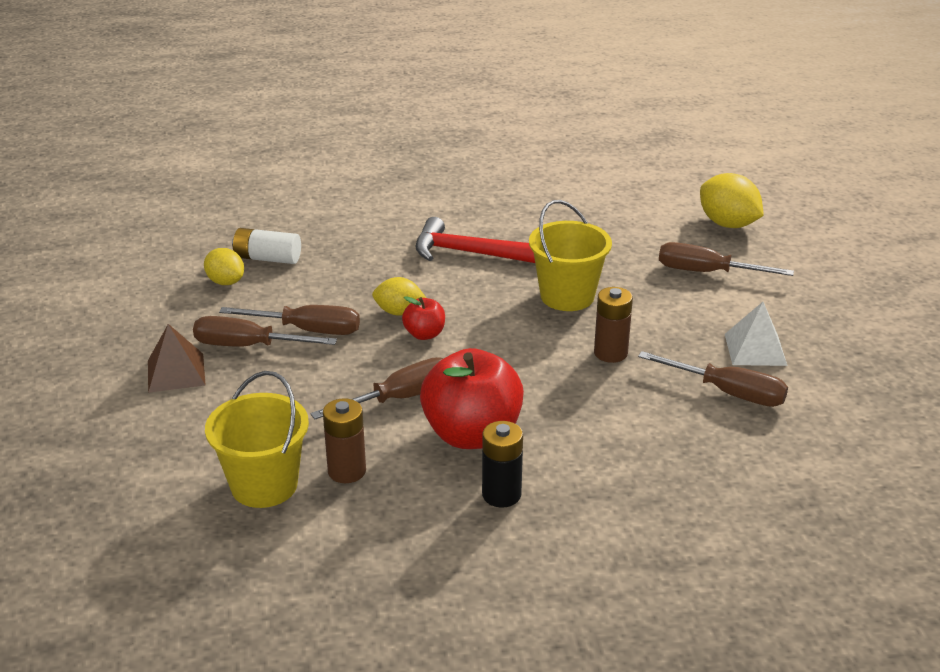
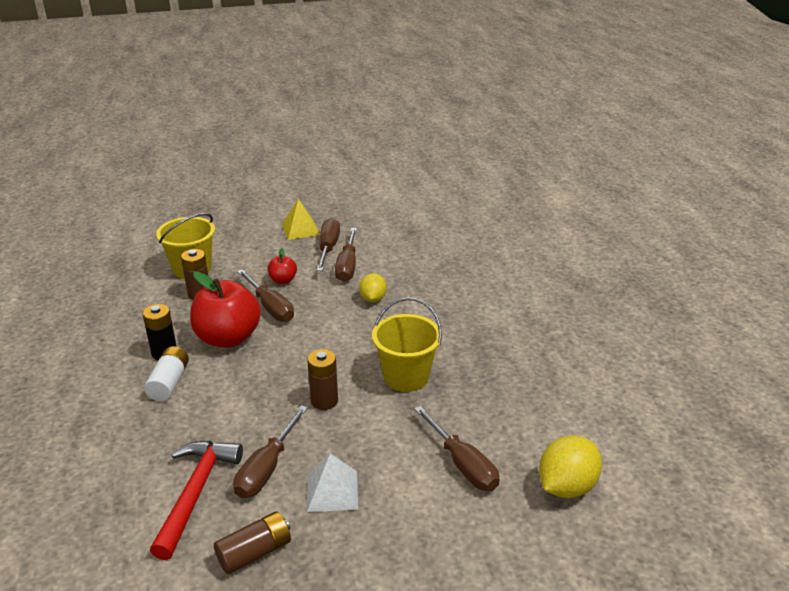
camera: 85 degrees right, 0 degrees up
brown pyramid [148,324,206,393] -> yellow pyramid [282,199,320,240]
yellow lemon [204,248,244,285] -> none
white battery [232,228,301,264] -> white battery moved to [144,346,189,401]
red apple [402,296,445,340] -> red apple moved to [267,248,297,284]
red hammer [415,217,535,263] -> red hammer moved to [150,441,243,560]
brown screwdriver [659,242,794,276] -> brown screwdriver turned 135 degrees clockwise [414,406,499,491]
none -> brown battery [214,511,291,575]

